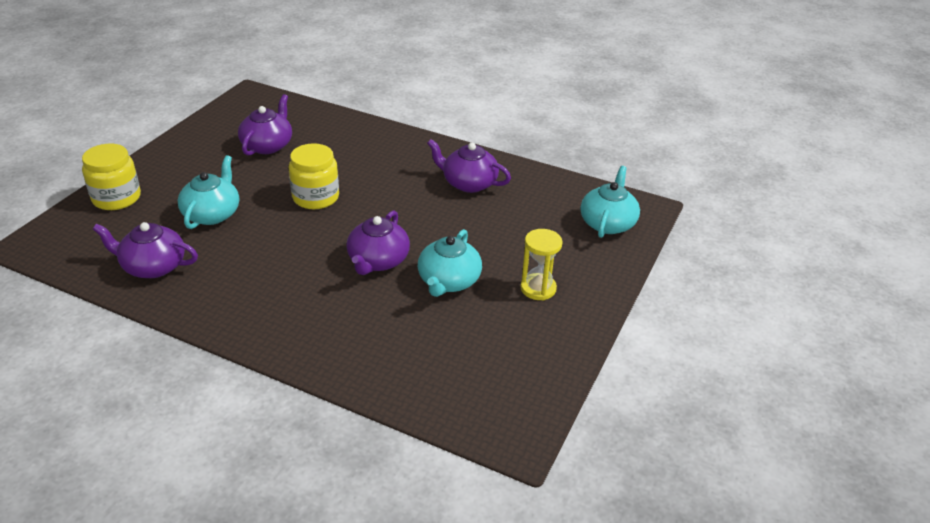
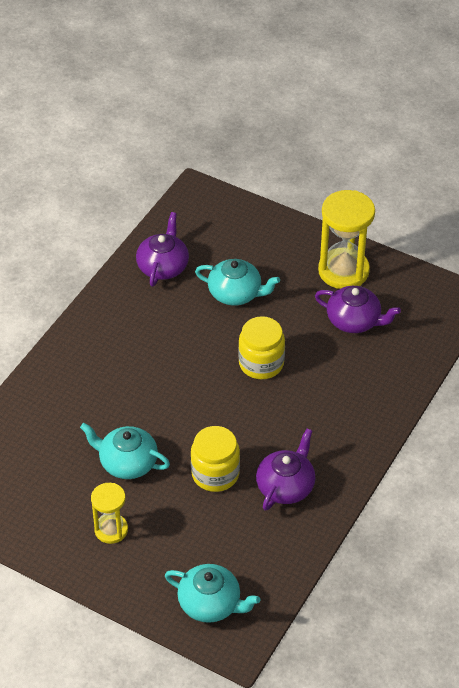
camera: 95 degrees right, 10 degrees up
yellow jar [82,144,141,210] -> yellow jar moved to [191,426,240,492]
purple teapot [346,210,410,275] -> none
none -> yellow hourglass [318,190,375,289]

